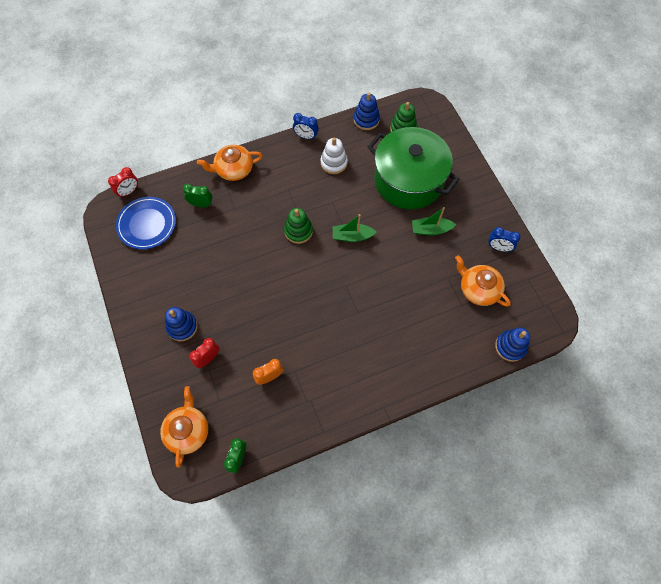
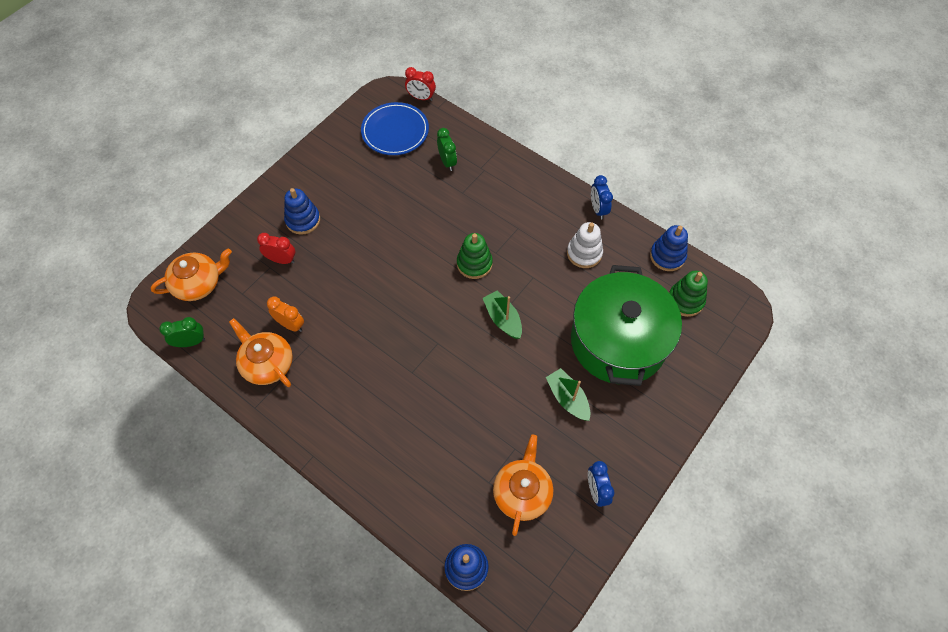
camera: 60 degrees right, 5 degrees down
orange teapot [197,145,263,181] -> orange teapot moved to [229,318,293,387]

